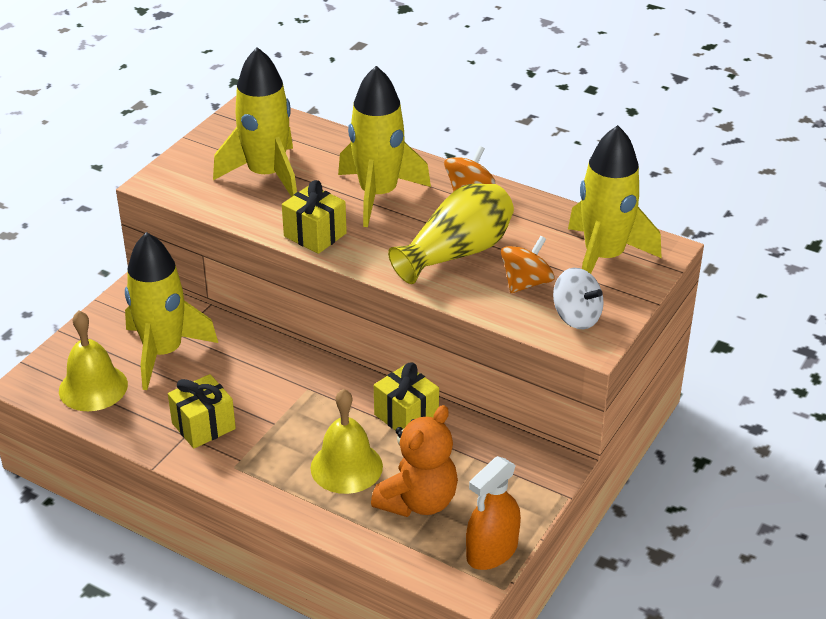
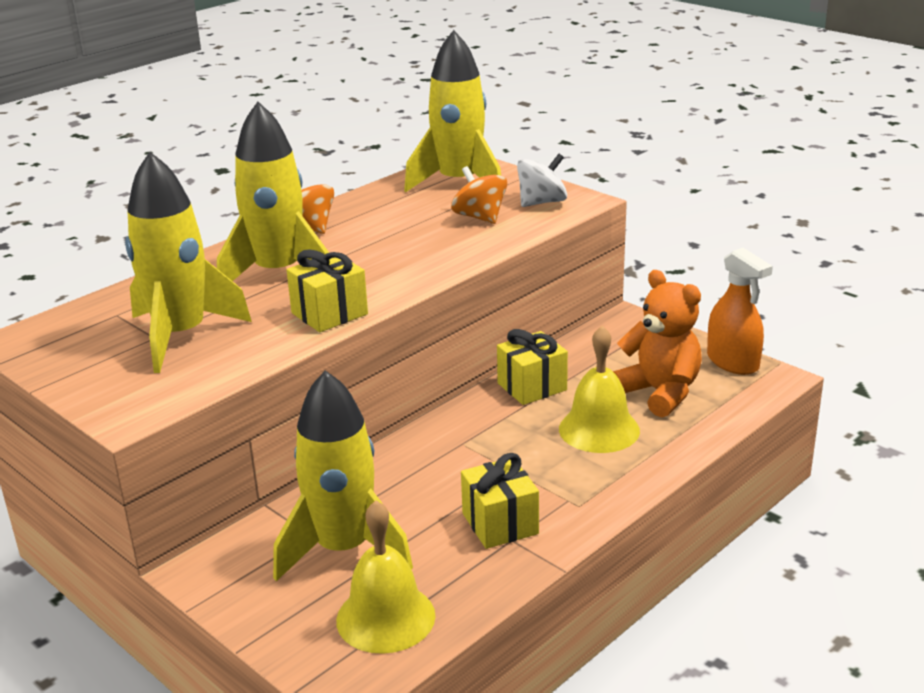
camera: 75 degrees left, 10 degrees down
yellow vase [388,183,514,284] -> none

